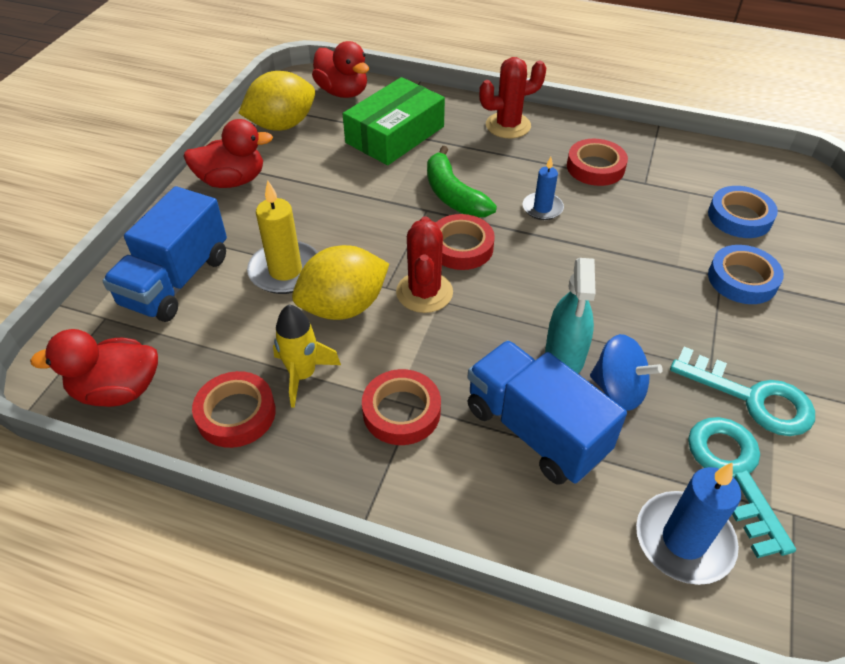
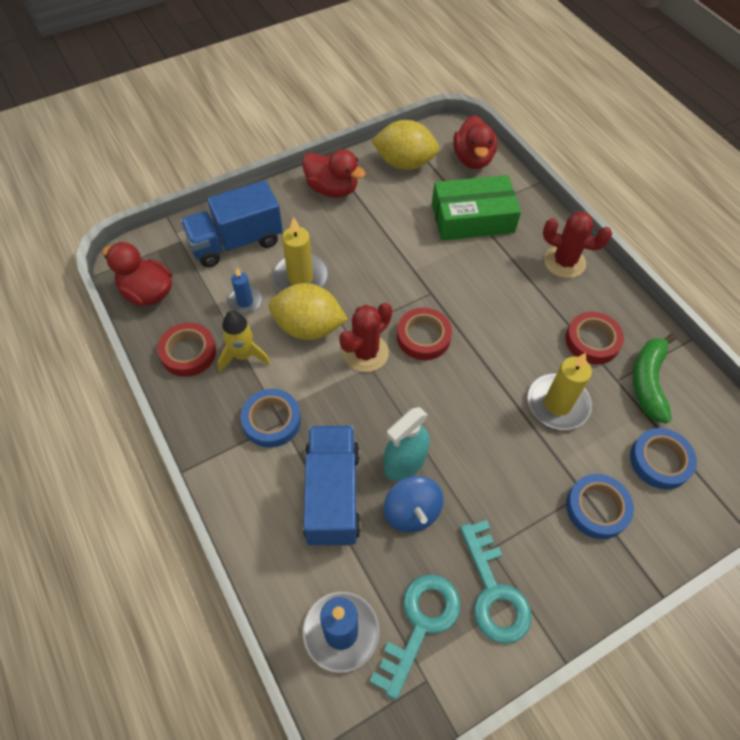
camera: 40 degrees right, 10 degrees up
red tape [362,369,441,445] -> blue tape [241,389,301,448]
green banana [427,146,497,217] -> green banana moved to [633,334,676,424]
blue candle [523,157,564,220] -> blue candle moved to [227,268,263,314]
none -> yellow candle [528,353,592,430]

